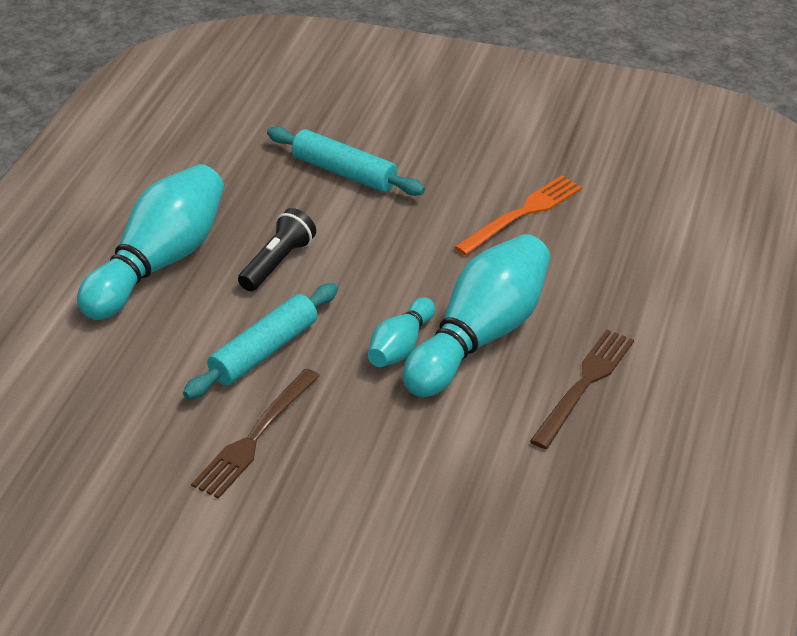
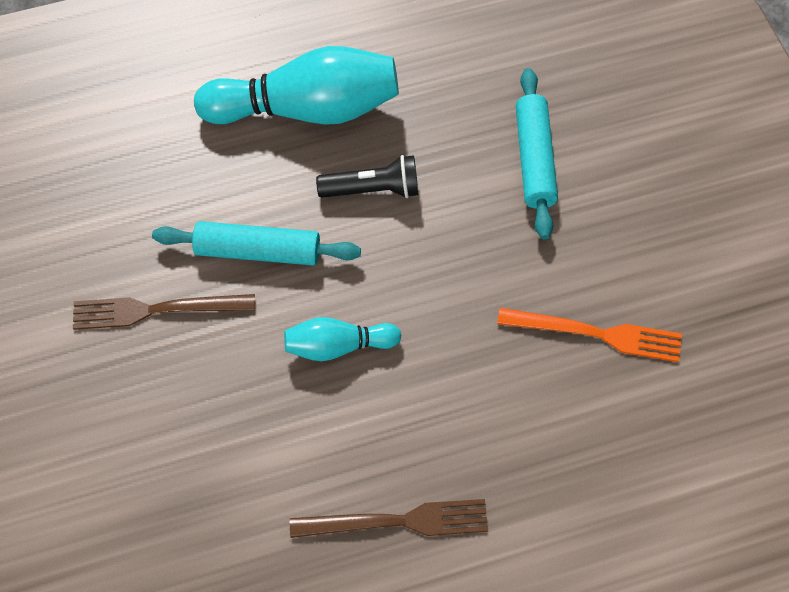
camera: 55 degrees right, 20 degrees up
turquoise bowling pin [403,234,550,397] -> none

